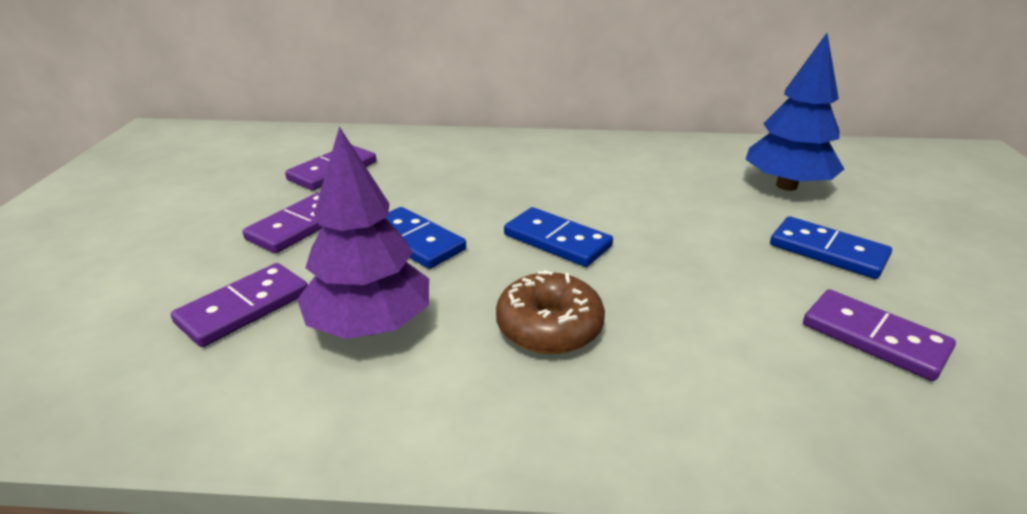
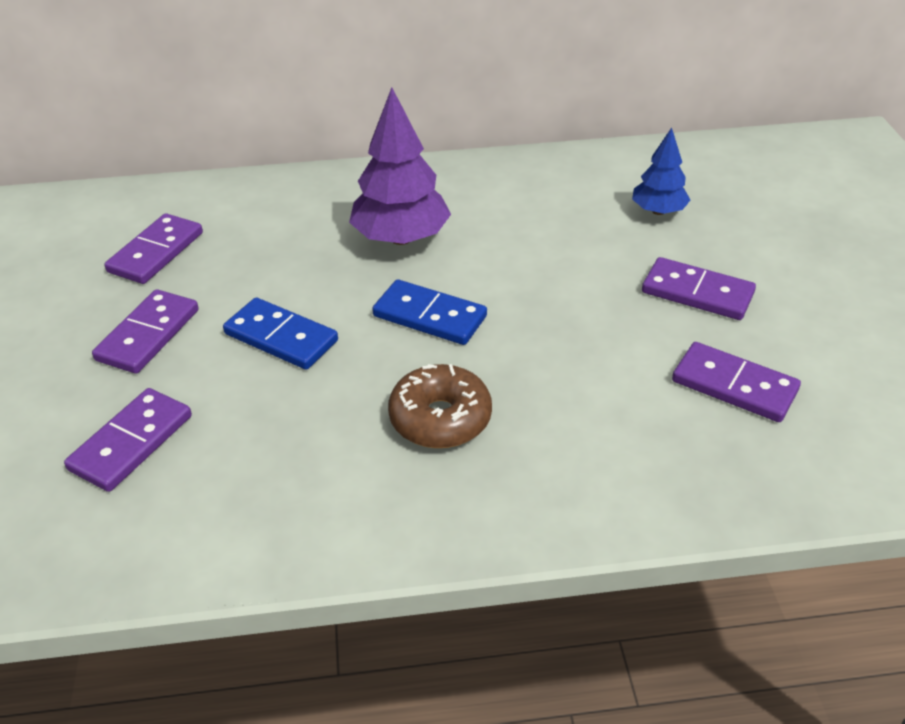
camera: 10 degrees left, 10 degrees up
purple tree [297,127,429,339] -> purple tree moved to [349,87,451,245]
blue tree [745,33,844,191] -> blue tree [632,128,690,215], size x0.59
blue domino [770,216,892,279] -> purple domino [642,257,756,320]

